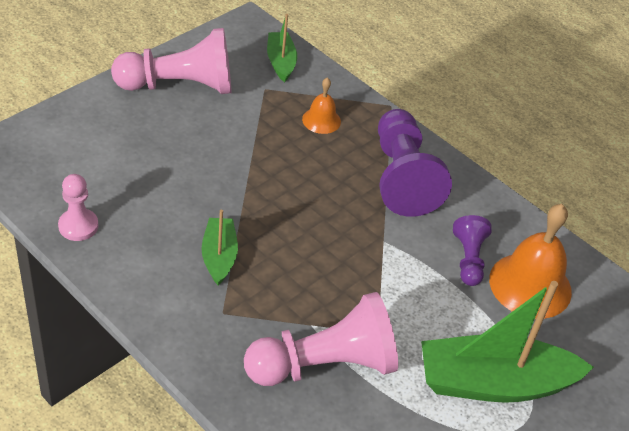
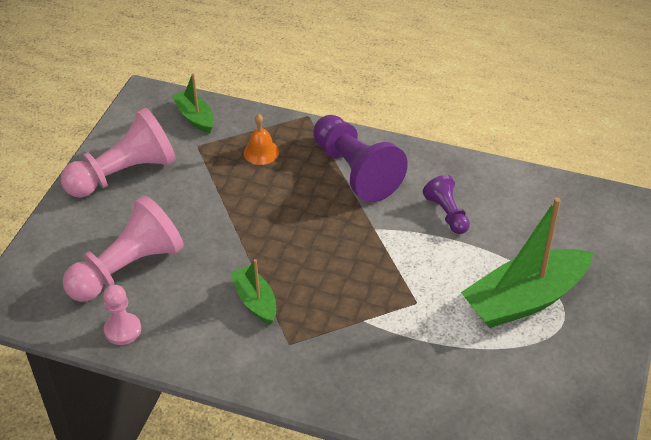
camera: 20 degrees left, 0 degrees up
pink pawn [244,292,398,386] -> pink pawn moved to [63,195,184,302]
orange bell [489,204,572,319] -> none

